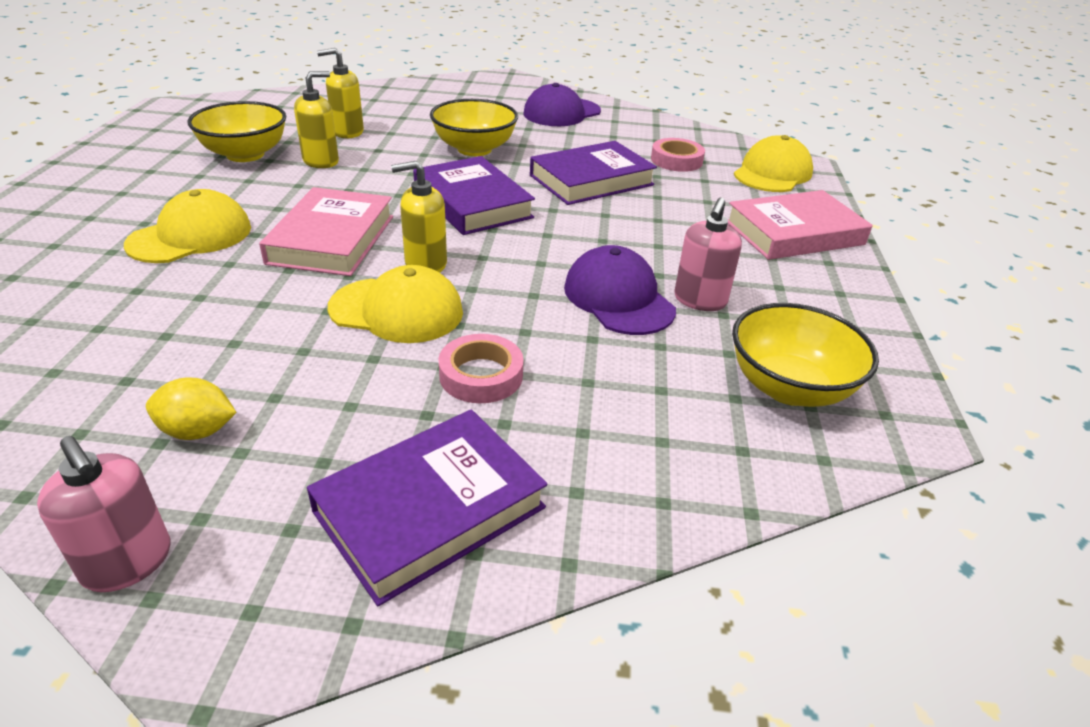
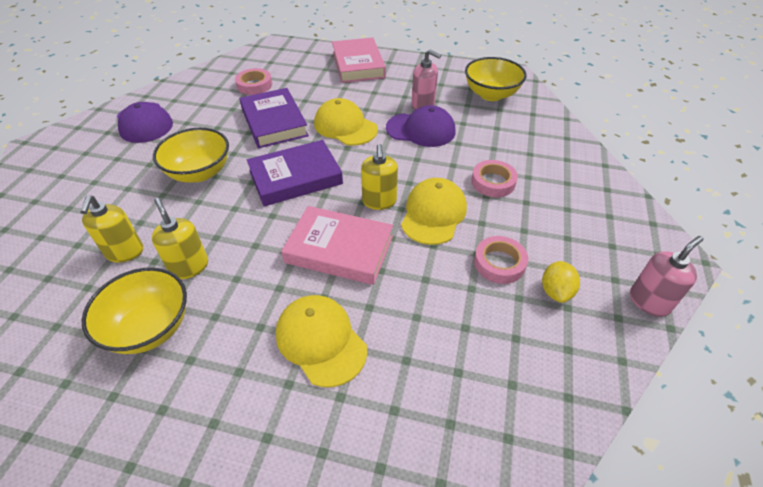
camera: 80 degrees left, 10 degrees up
purple book [307,409,548,606] -> none
purple cap [564,245,676,335] -> purple cap turned 150 degrees counterclockwise [386,105,456,147]
yellow cap [734,135,813,192] -> yellow cap moved to [314,98,378,146]
none -> pink tape [474,236,528,284]

